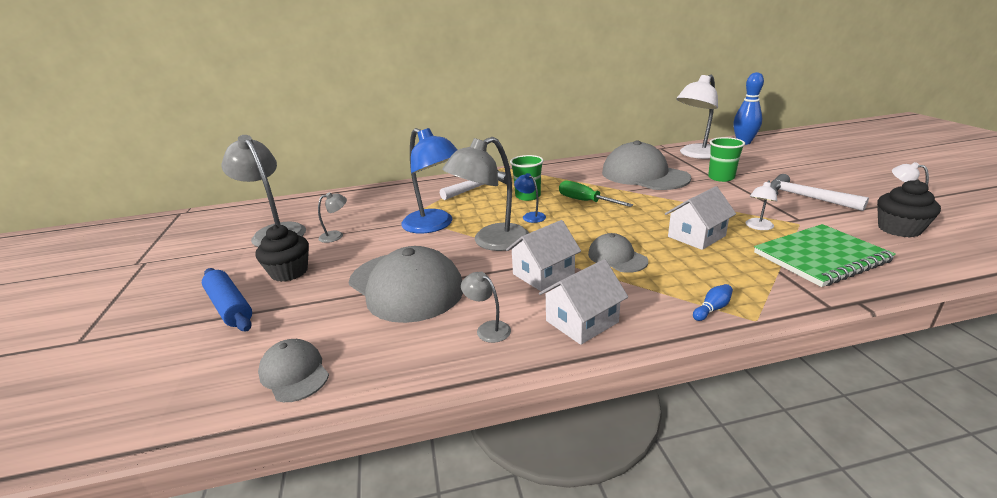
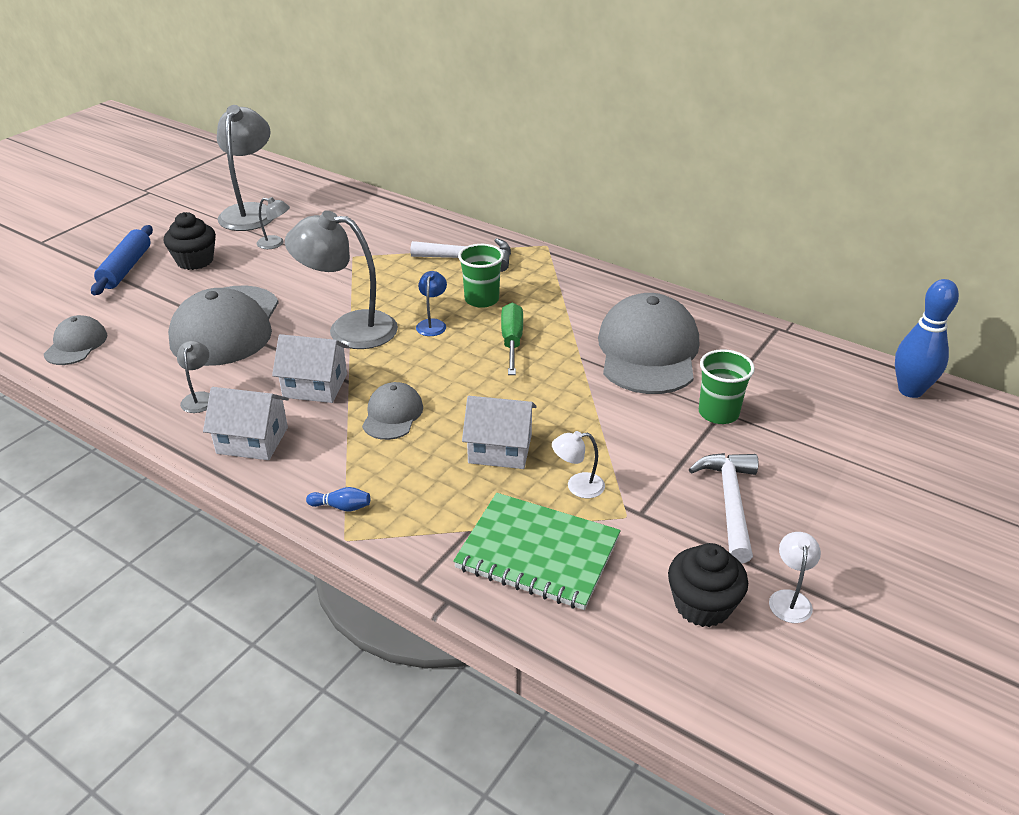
camera: 45 degrees right, 10 degrees up
blue lamp [401,128,457,234] -> none
white lamp [676,75,718,159] -> none

